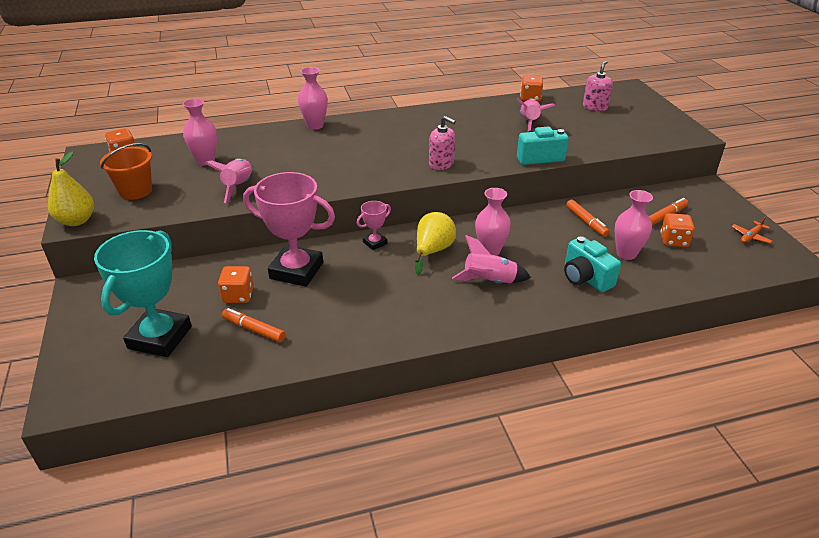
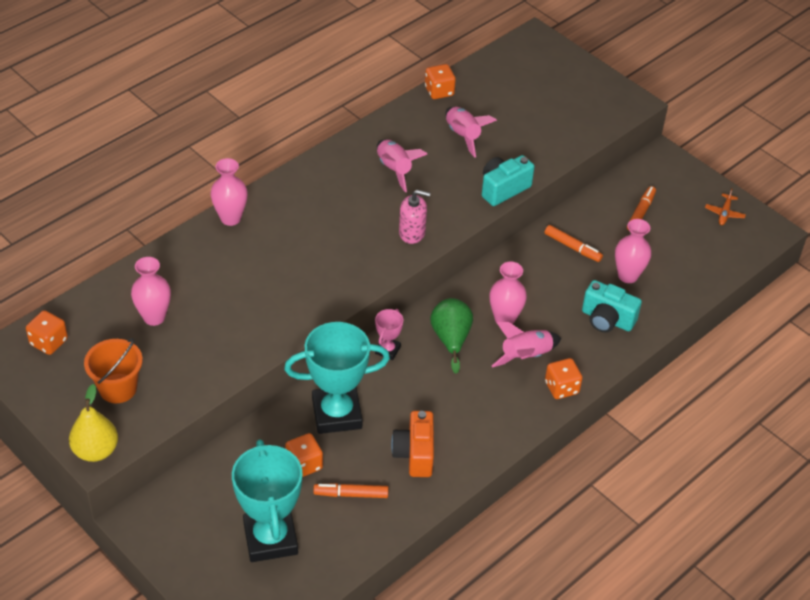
camera: 30 degrees left, 10 degrees up
pink rocket [205,158,252,203] -> pink rocket moved to [377,139,427,192]
pink trophy [243,172,335,287] -> turquoise trophy [284,322,390,434]
yellow pear [415,212,456,275] -> green pear [430,298,473,374]
pink soap dispenser [583,61,613,111] -> none
orange dice [660,213,695,247] -> orange dice moved to [545,358,583,399]
none -> orange camera [391,411,434,477]

